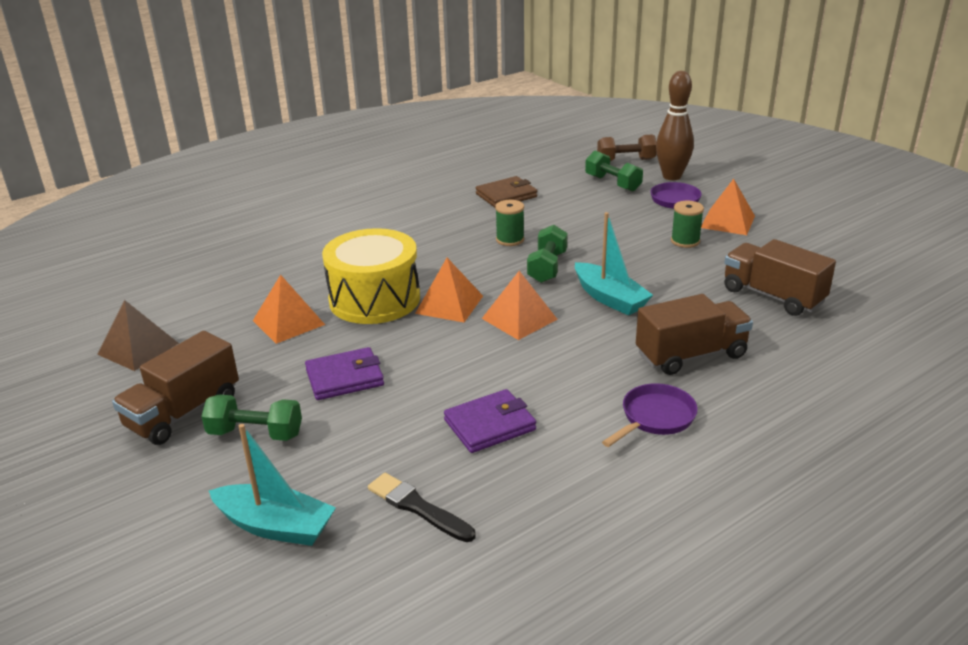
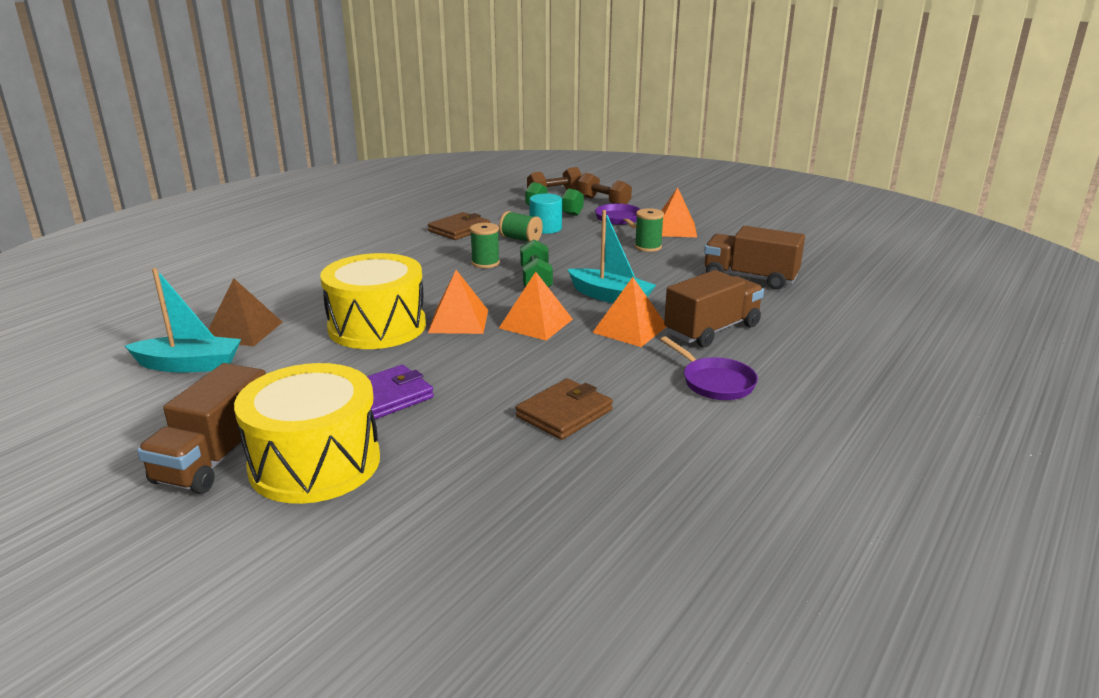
camera: 20 degrees left, 5 degrees down
brown pyramid [97,300,179,371] -> brown pyramid moved to [208,279,283,346]
green dumbbell [201,394,302,441] -> yellow drum [234,363,380,504]
turquoise boat [209,424,336,546] -> turquoise boat moved to [124,268,241,373]
orange pyramid [253,275,325,344] -> orange pyramid moved to [592,277,666,347]
black brush [368,473,475,542] -> none
purple wallet [444,389,536,453] -> brown wallet [516,379,613,440]
purple pan [602,383,698,447] -> purple pan turned 120 degrees clockwise [660,336,758,400]
brown bowling pin [656,71,694,180] -> brown dumbbell [577,172,632,204]
none -> green spool [499,211,543,242]
none -> turquoise cylinder [529,193,562,234]

